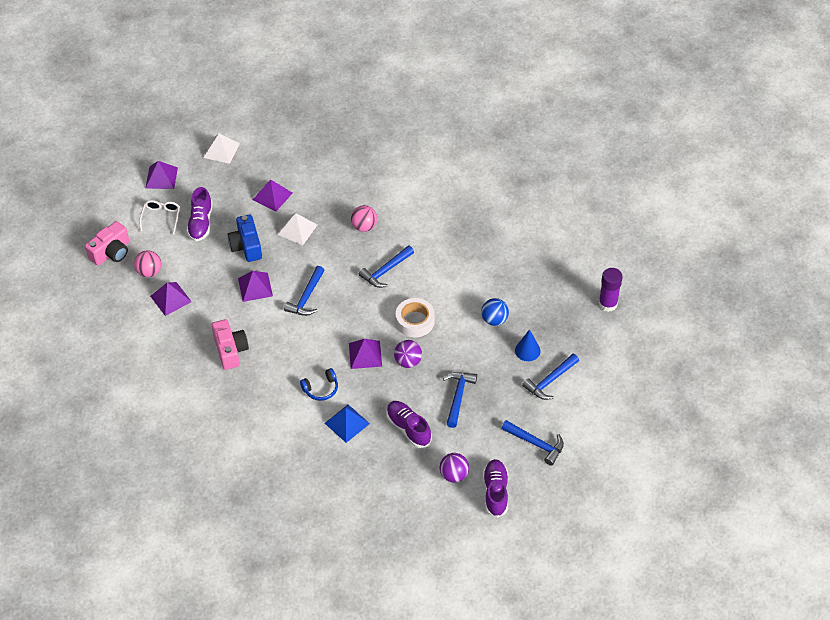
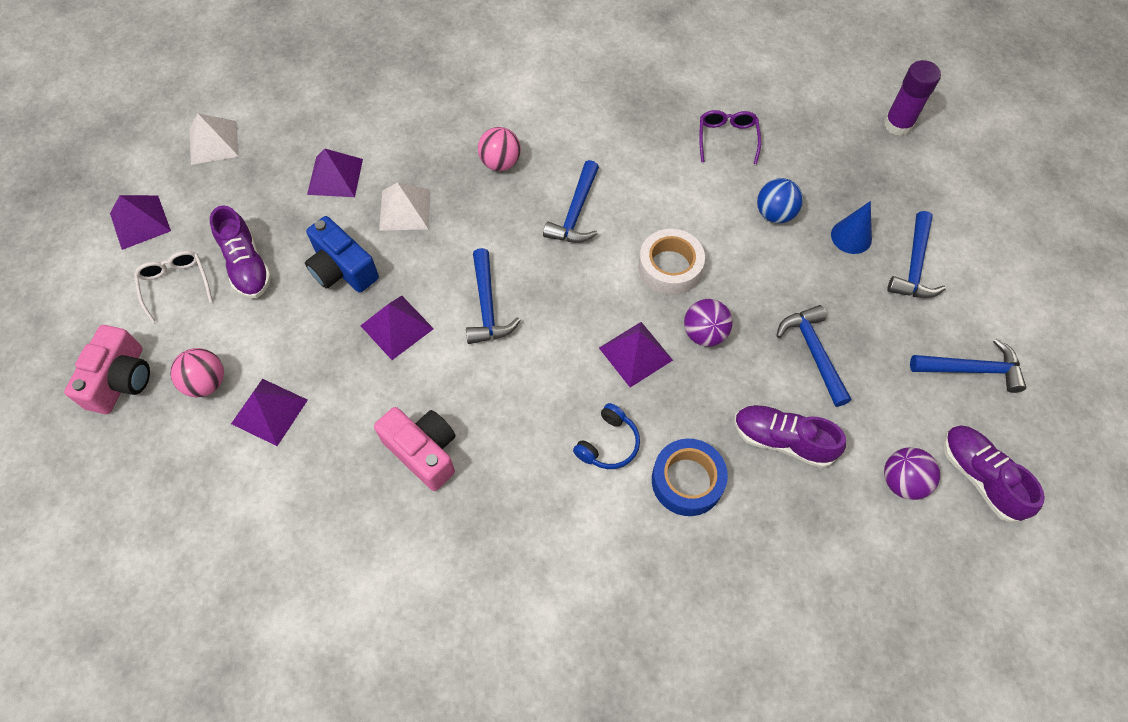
camera: 30 degrees left, 10 degrees up
blue pyramid [325,404,370,443] -> blue tape [652,439,728,516]
none -> purple glasses [699,110,761,164]

